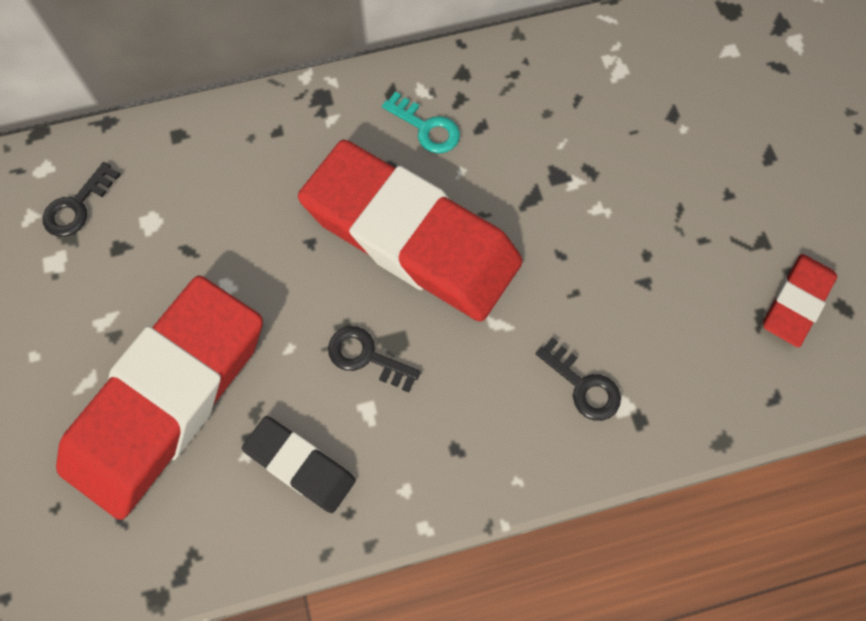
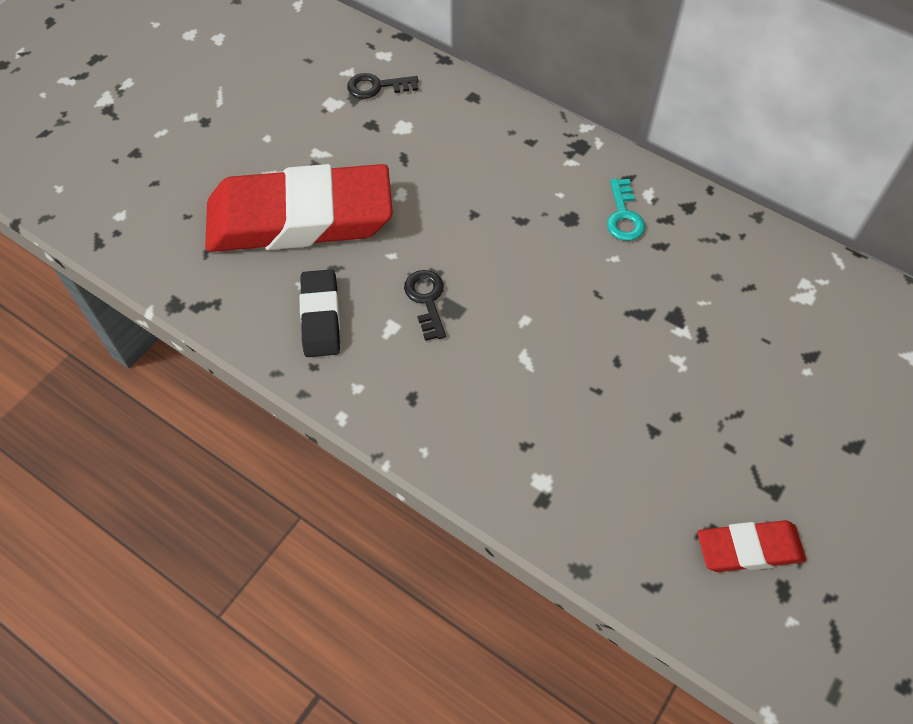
camera: 50 degrees right, 10 degrees down
red eraser [298,140,523,321] -> none
black key [536,337,621,421] -> none

